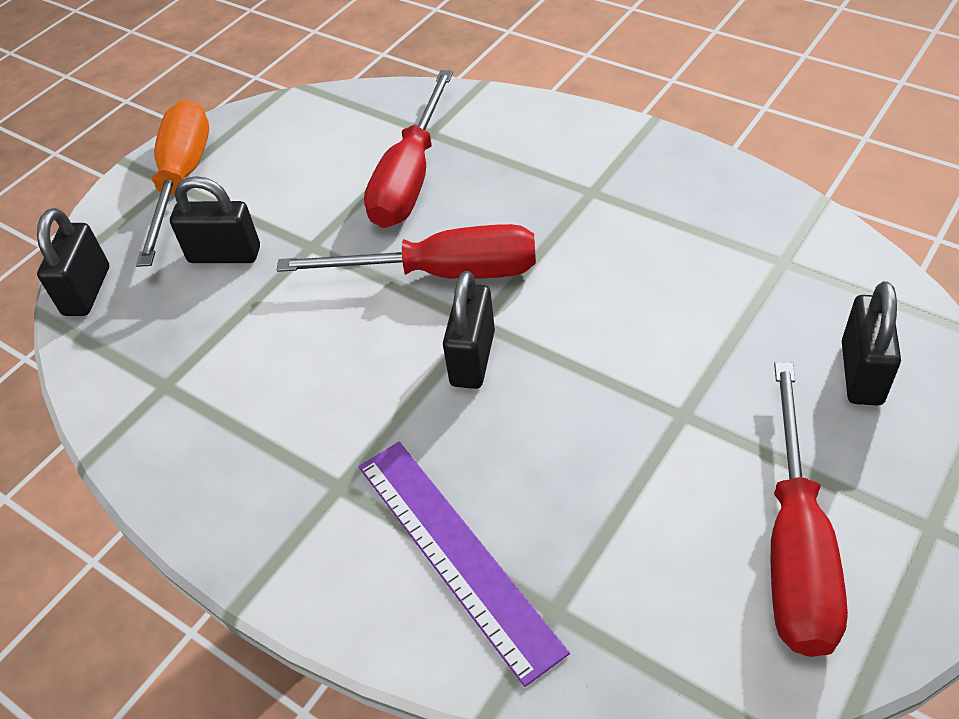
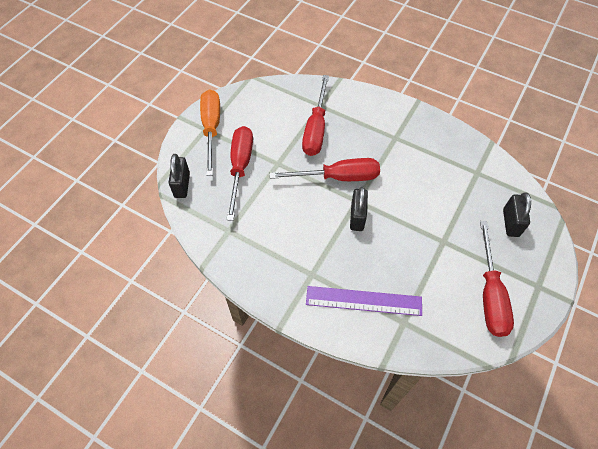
camera: 10 degrees left, 10 degrees up
black padlock [170,176,260,263] -> red screwdriver [226,126,253,221]
purple ruler [359,442,570,687] -> purple ruler turned 45 degrees counterclockwise [306,286,422,316]

